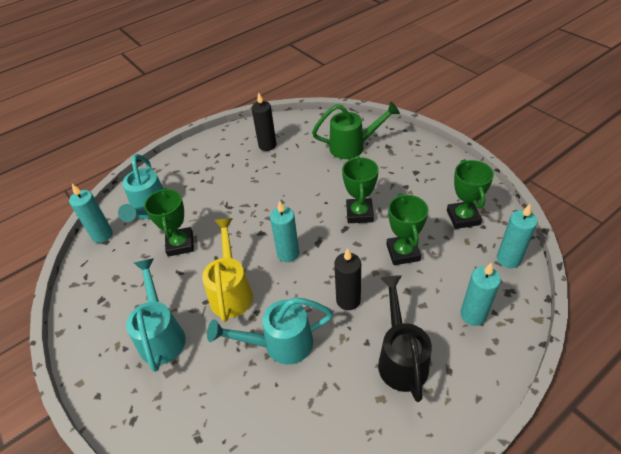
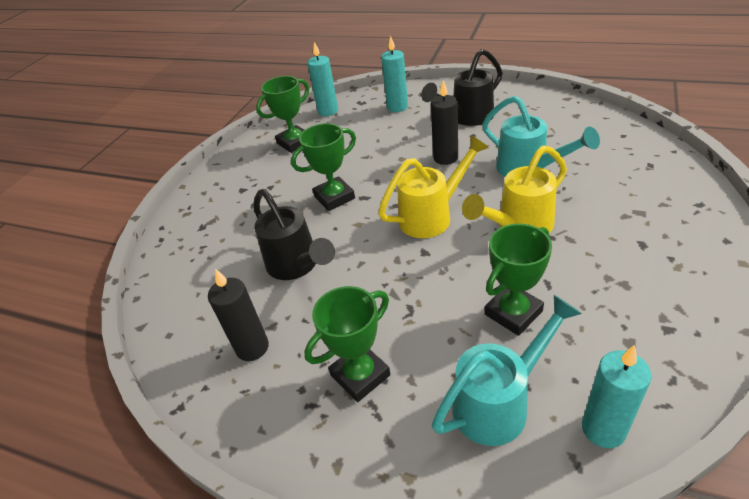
camera: 120 degrees left, 5 degrees down
turquoise watering can [126,258,186,372] -> none
turquoise candle [270,200,299,262] -> yellow watering can [378,135,489,238]
green watering can [312,101,400,159] -> none
green trophy [386,193,429,265] -> green trophy moved to [304,286,390,402]
none -> black watering can [253,189,335,280]

